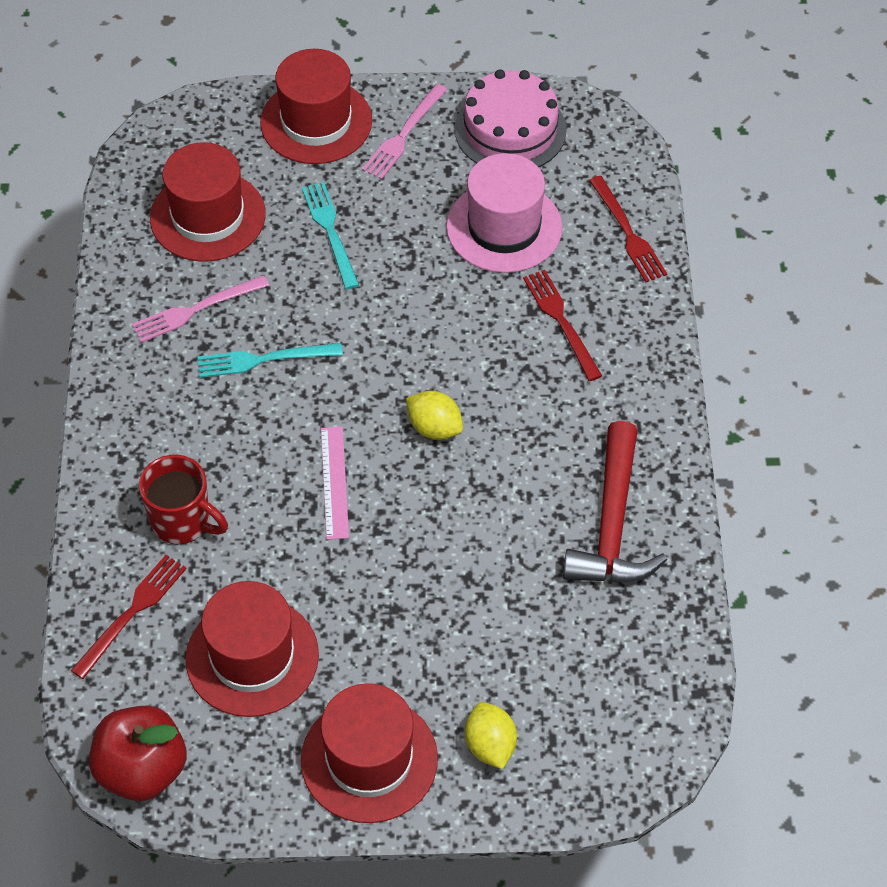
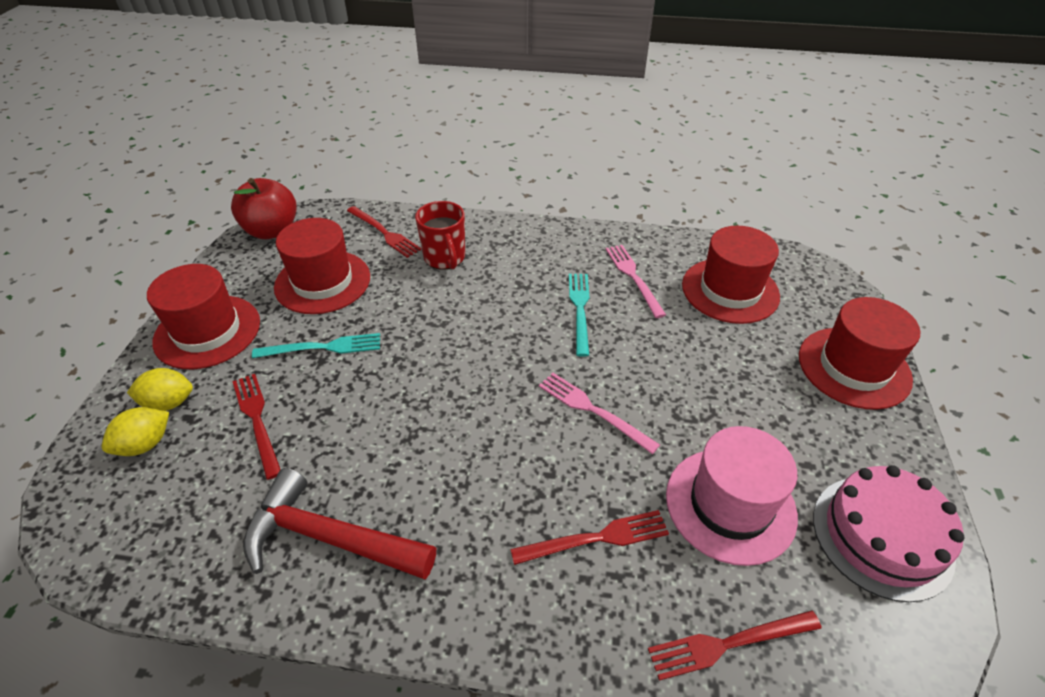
camera: 100 degrees right, 10 degrees down
red mug [139,455,228,545] -> red mug turned 60 degrees counterclockwise [415,201,465,270]
turquoise fork [302,182,359,290] -> turquoise fork moved to [252,333,380,358]
pink ruler [321,427,349,540] -> none
pink fork [362,84,447,179] -> pink fork moved to [539,373,660,454]
yellow lemon [406,391,463,440] -> yellow lemon moved to [102,407,169,456]
none -> red fork [232,374,281,480]

